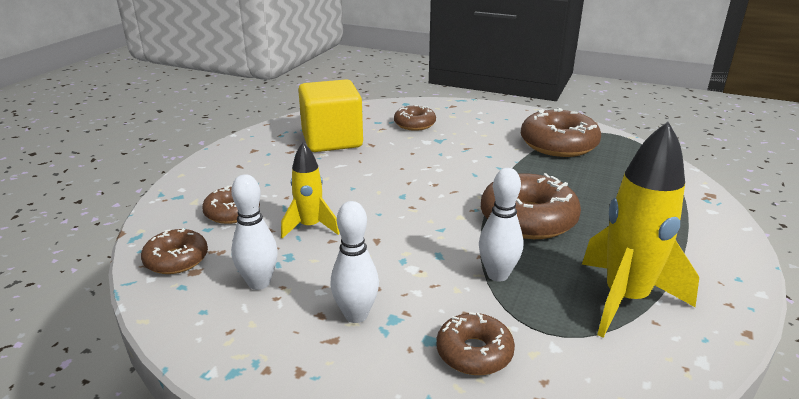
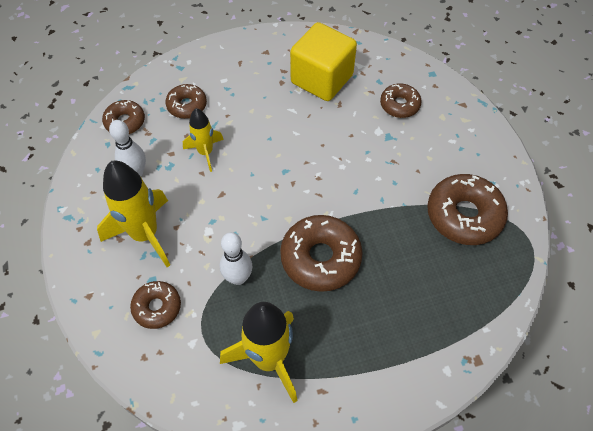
camera: 50 degrees right, 30 degrees up
white bowling pin [330,201,379,323] -> yellow rocket [97,161,170,267]

